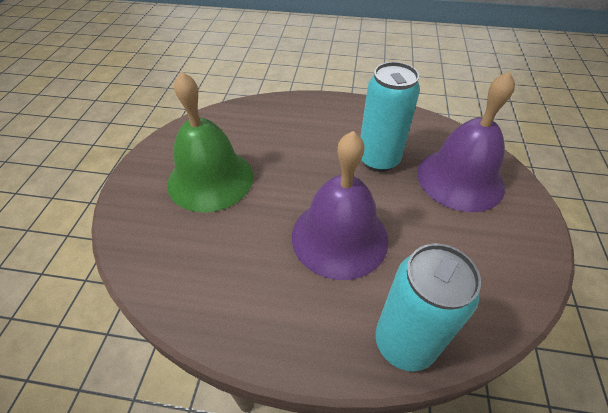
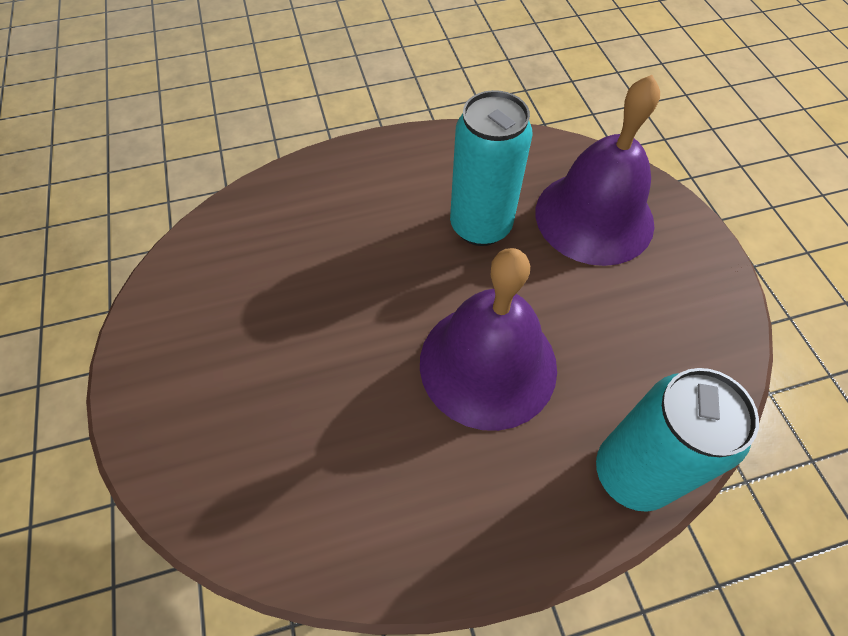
camera: 25 degrees left, 10 degrees up
green bell [167,71,253,212] -> none

